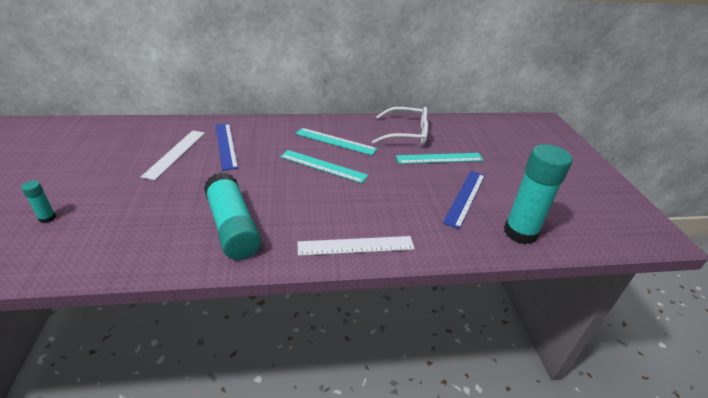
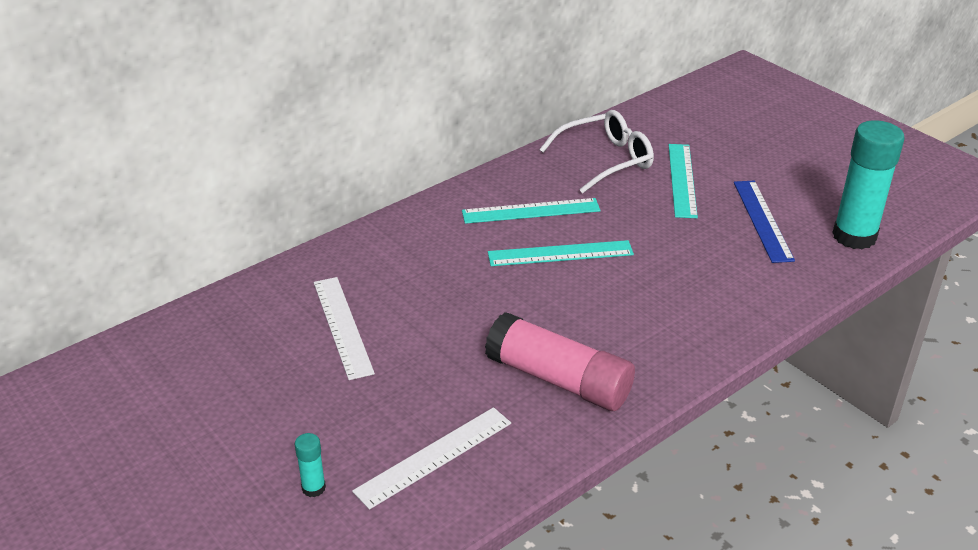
camera: 30 degrees left, 0 degrees up
turquoise glue stick [204,172,262,260] -> pink glue stick [485,312,635,411]
blue ruler [216,123,238,171] -> none
white ruler [298,236,415,256] -> white ruler moved to [352,407,511,510]
turquoise ruler [396,153,484,164] -> turquoise ruler turned 45 degrees counterclockwise [669,144,698,218]

